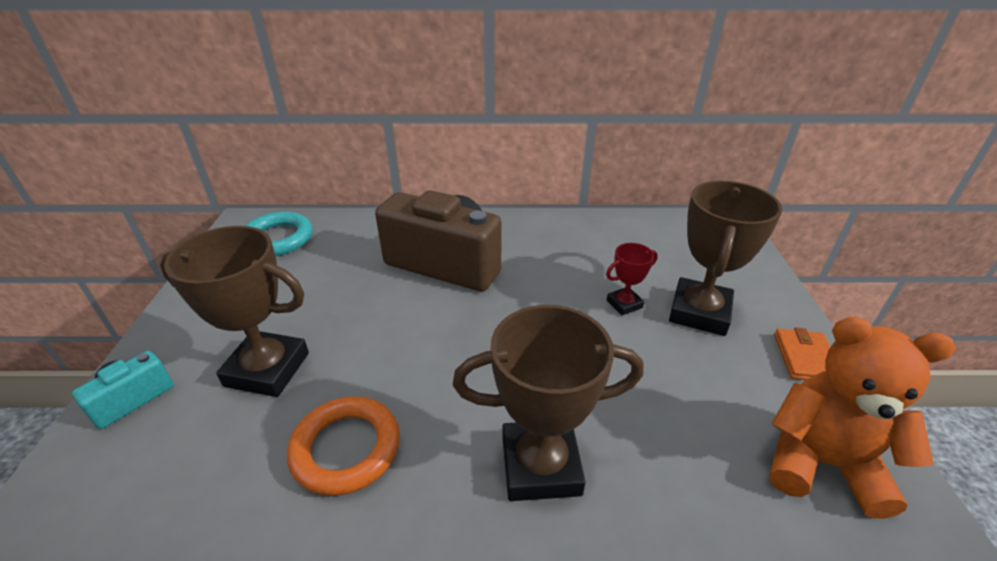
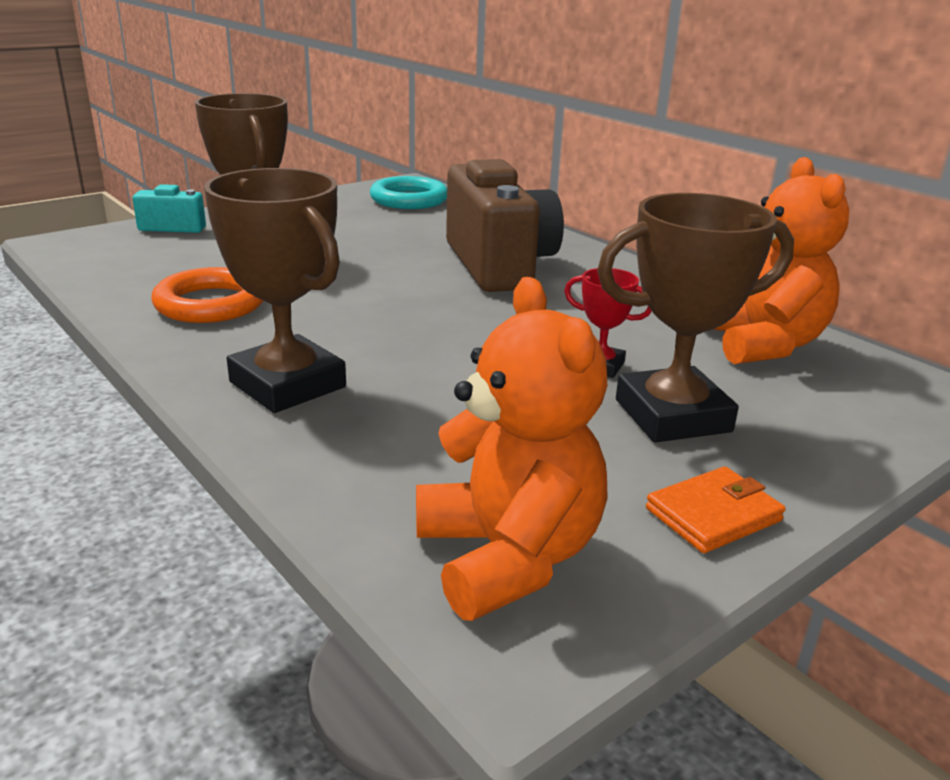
camera: 50 degrees right, 10 degrees down
none -> orange teddy bear [713,157,849,364]

